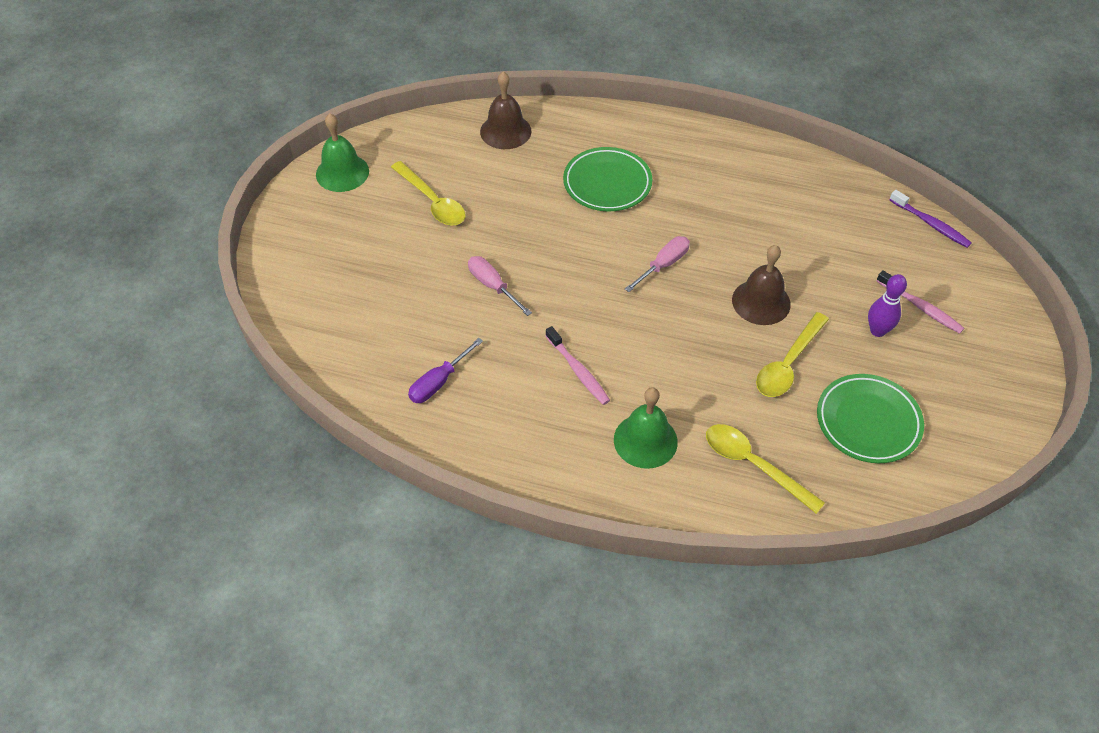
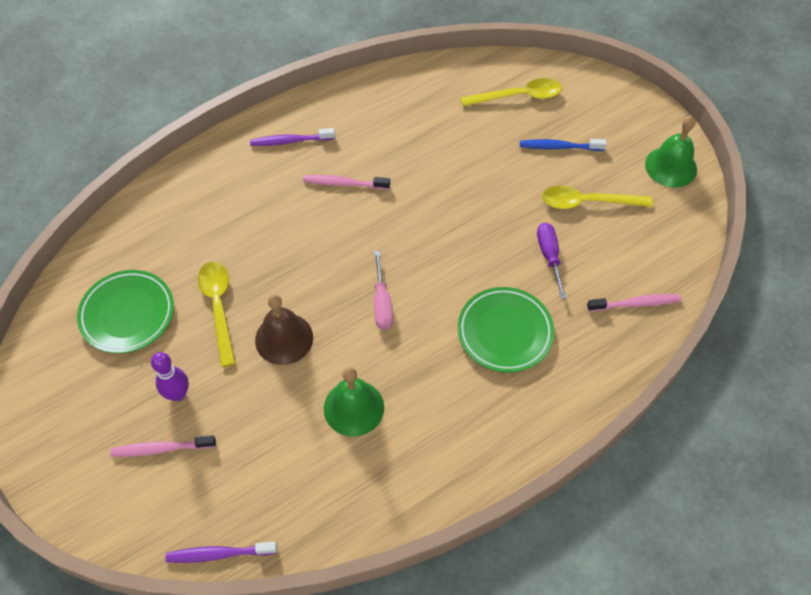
camera: 130 degrees right, 5 degrees up
purple screwdriver [408,338,483,403] -> purple screwdriver moved to [537,223,567,299]
pink screwdriver [468,256,532,316] -> none
brown bell [480,71,532,149] -> pink toothbrush [587,294,681,312]
green bell [614,387,678,469] -> green bell moved to [324,367,384,437]
yellow spoon [706,424,825,514] -> yellow spoon moved to [461,78,562,106]
none -> purple toothbrush [250,128,335,146]
none -> blue toothbrush [520,139,607,151]

